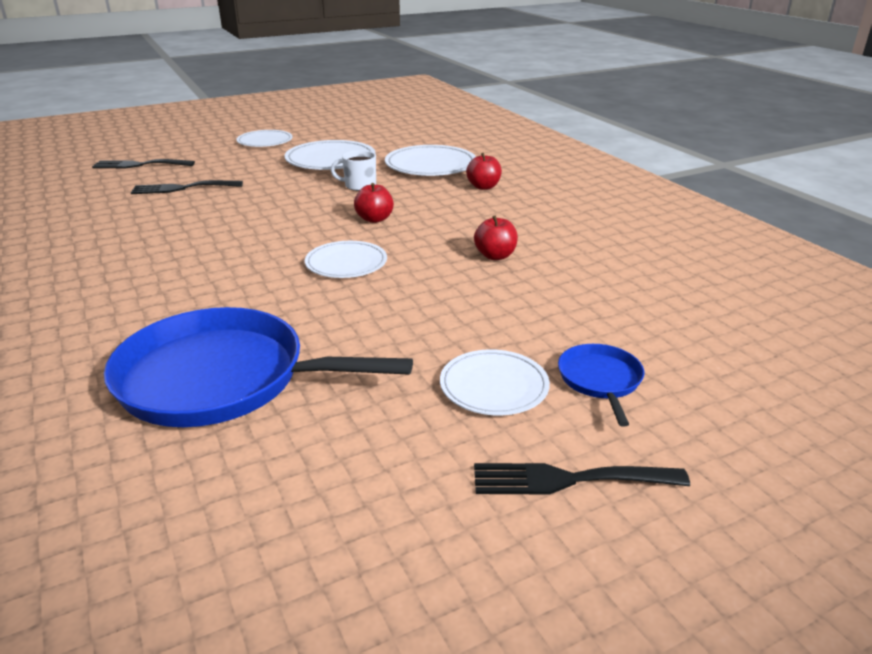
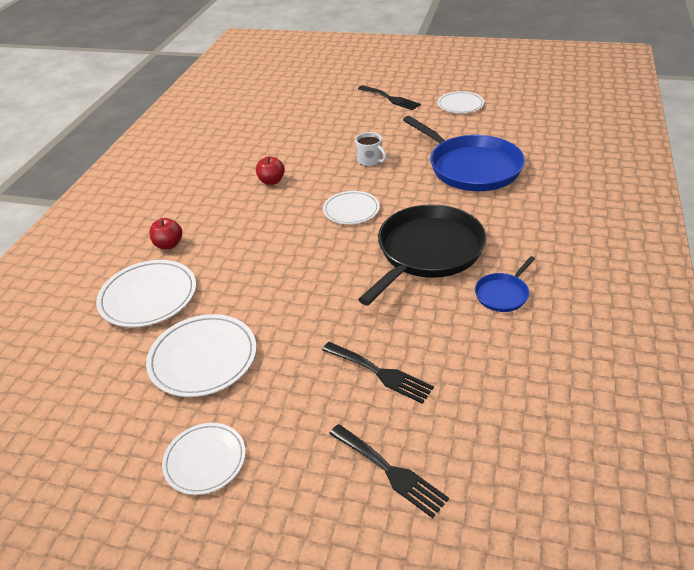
camera: 135 degrees left, 10 degrees up
white mug [331,150,376,191] -> white mug moved to [355,132,387,166]
red apple [354,183,394,223] -> none
white plate [440,349,550,415] -> white plate moved to [438,91,484,113]
blue pan [558,344,644,427] -> blue pan moved to [475,256,535,312]
none -> black pan [358,204,487,305]

